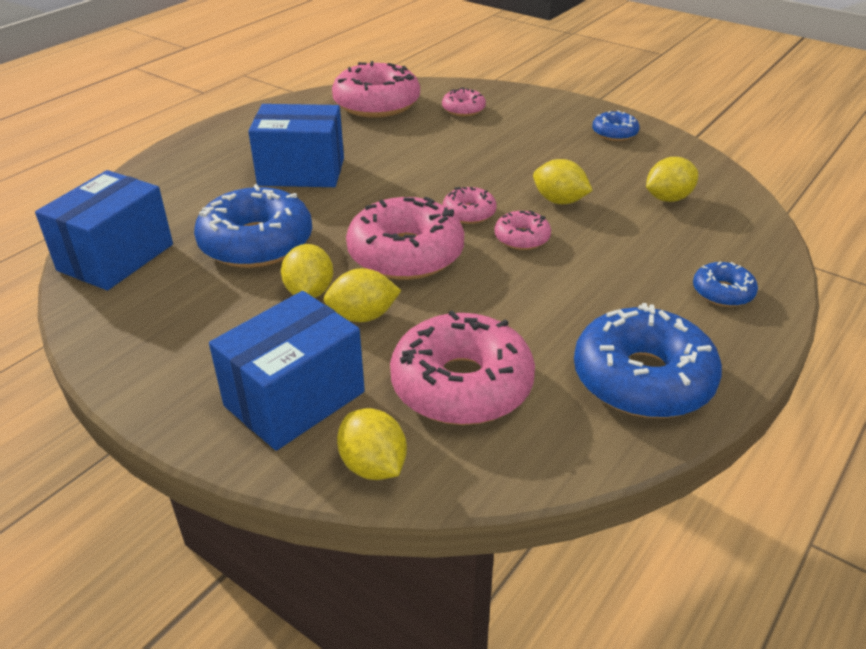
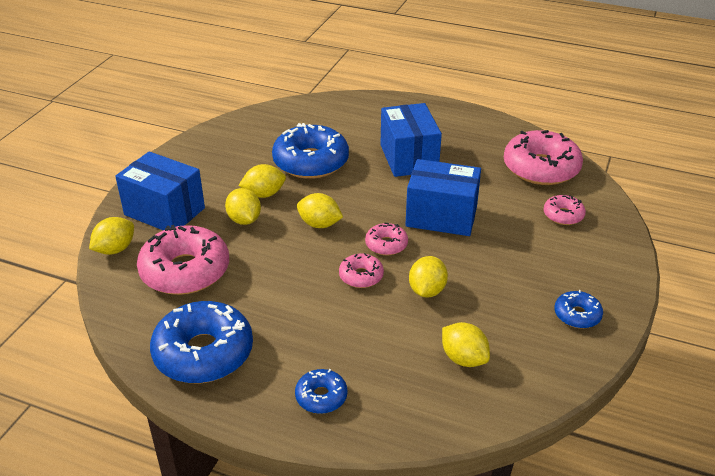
camera: 75 degrees right, 0 degrees up
blue box [35,170,173,290] -> blue box moved to [405,159,481,236]
pink donut [346,197,464,280] -> yellow lemon [297,193,343,228]

